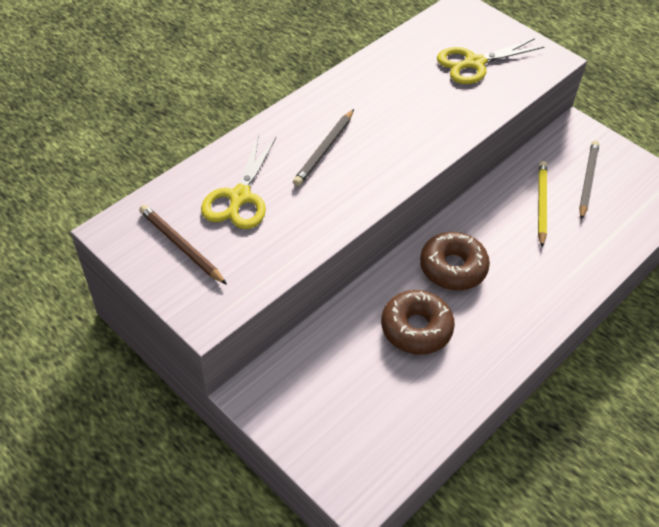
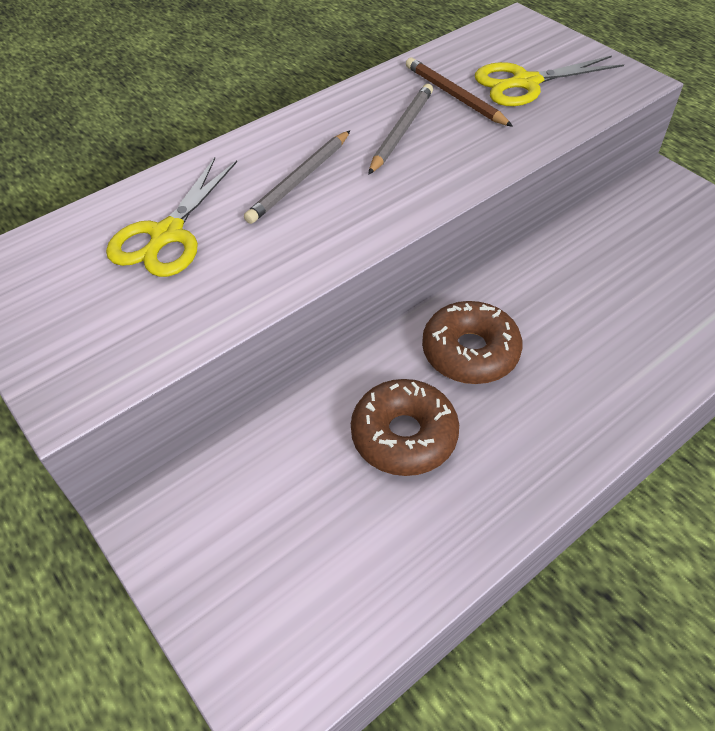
camera: 10 degrees right, 0 degrees up
brown pencil [139,205,227,285] -> brown pencil moved to [406,57,513,127]
yellow pencil [538,161,547,248] -> none
grey pencil [579,141,599,220] -> grey pencil moved to [368,84,433,175]

